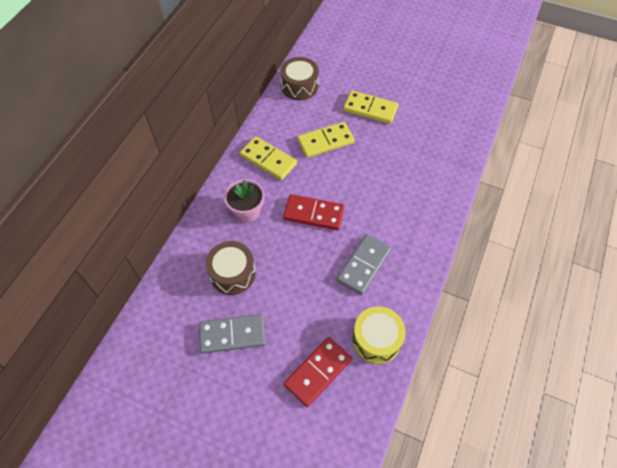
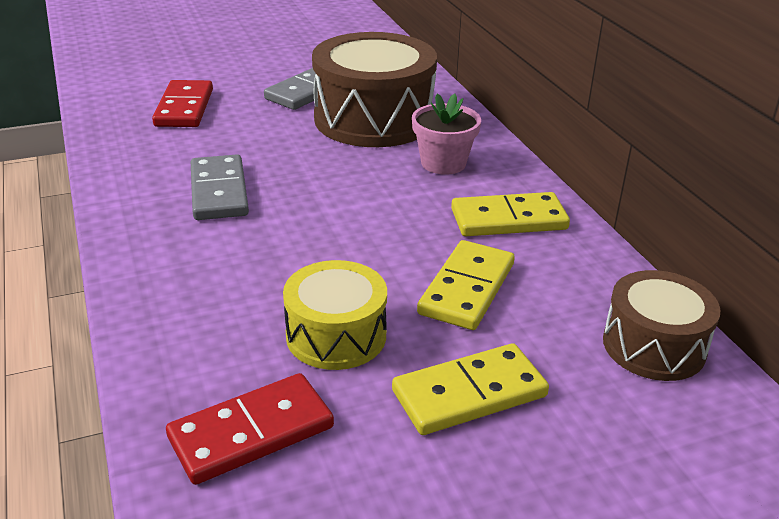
camera: 135 degrees right, 25 degrees down
brown drum [205,241,256,295] -> brown drum [312,32,437,147], size x1.75
red domino [283,194,344,230] -> red domino moved to [166,373,334,485]
yellow drum [352,306,406,364] -> yellow drum moved to [283,260,387,370]

